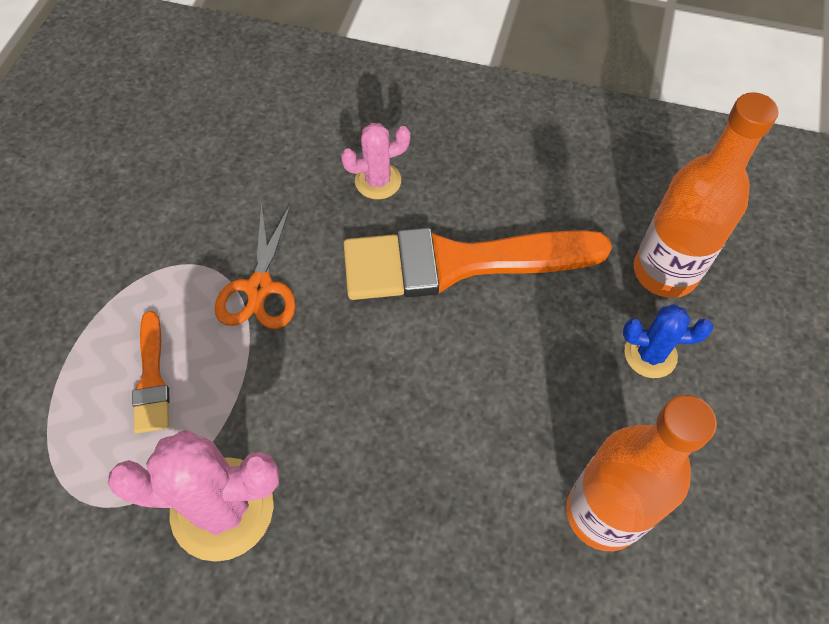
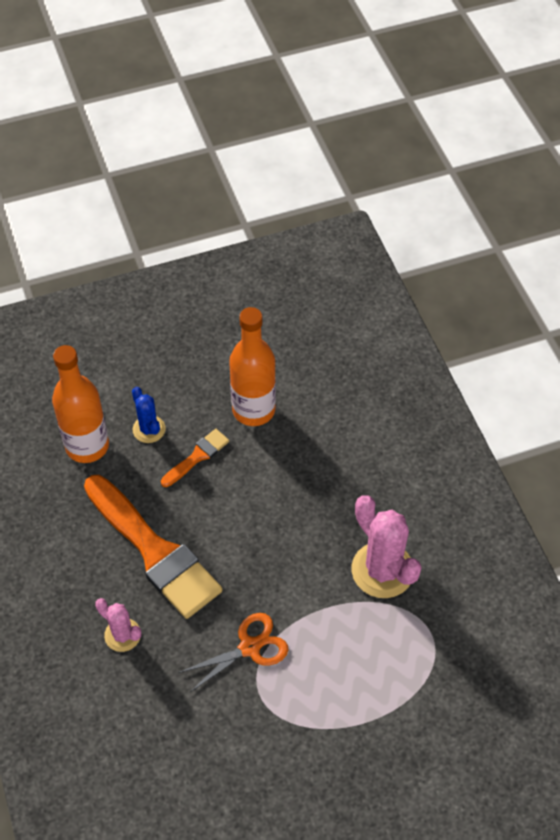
camera: 125 degrees left, 5 degrees down
orange brush [132,311,170,434] -> orange brush moved to [161,429,229,487]

